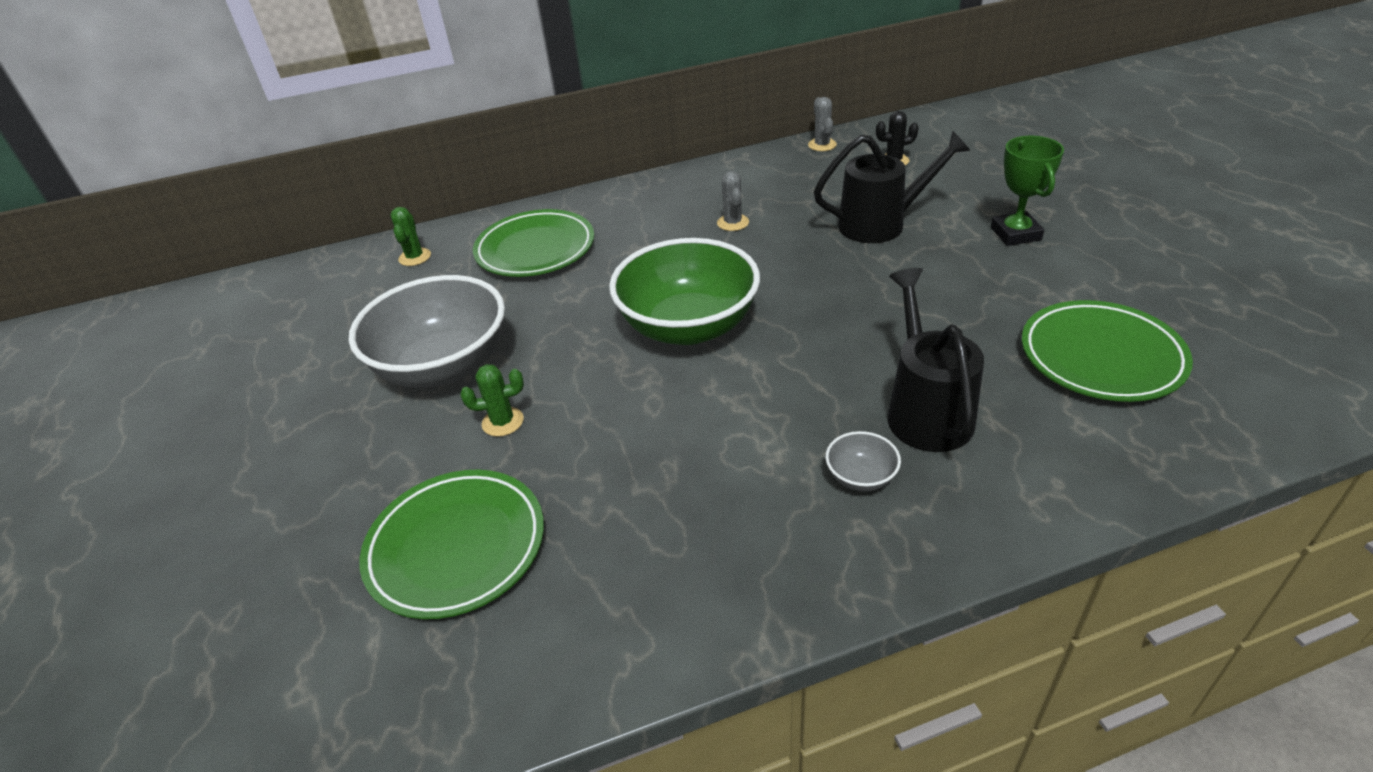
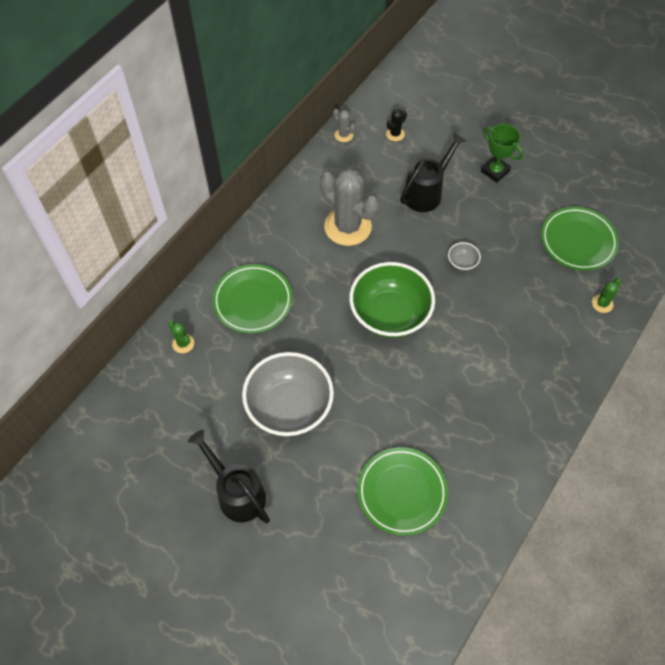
camera: 40 degrees left, 20 degrees up
green cactus [461,364,524,437] -> green cactus moved to [592,278,621,313]
grey cactus [717,171,749,231] -> grey cactus [320,168,379,246], size x2.32
grey bowl [825,431,901,492] -> grey bowl moved to [448,242,481,271]
black watering can [887,268,984,452] -> black watering can moved to [188,430,270,524]

